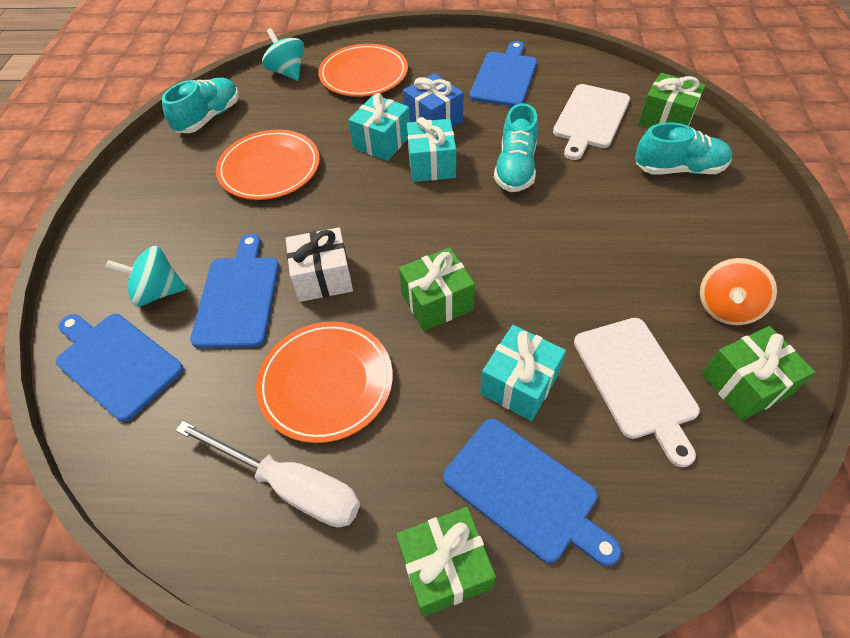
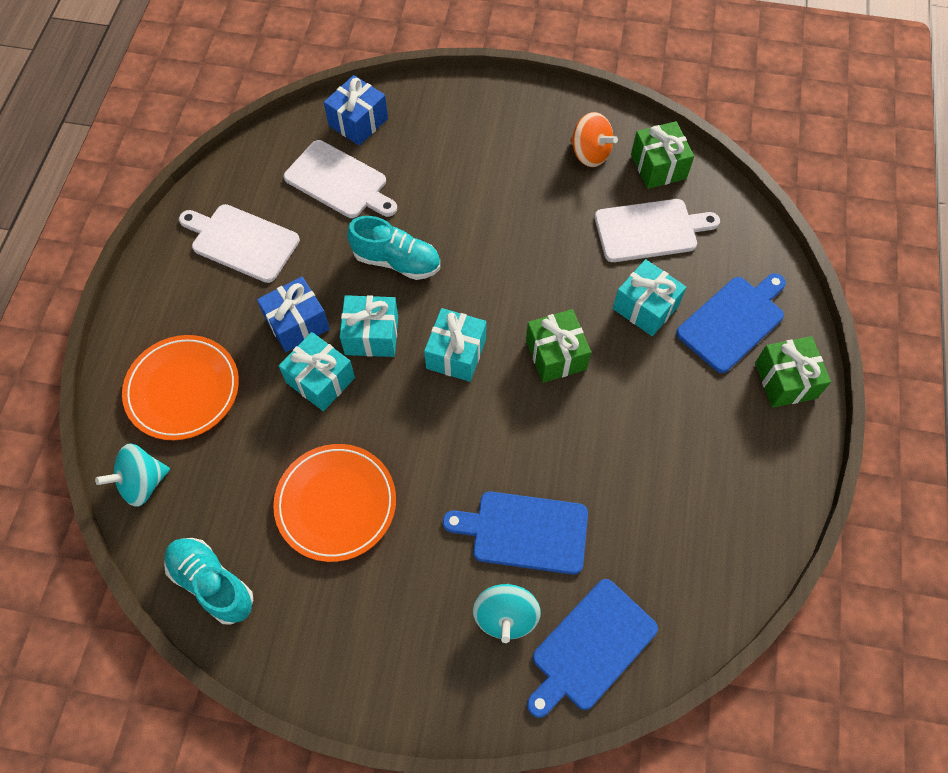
camera: 85 degrees left, 10 degrees up
white screwdriver [175,421,360,527] -> none
orange plate [256,322,393,443] -> none
white gift [286,227,353,302] -> none
blue cutting board [469,41,537,107] -> white cutting board [179,204,300,283]
turquoise shoe [635,123,732,174] -> none
green gift [638,73,706,128] -> blue gift [324,75,388,146]
none -> turquoise gift [424,308,487,382]

